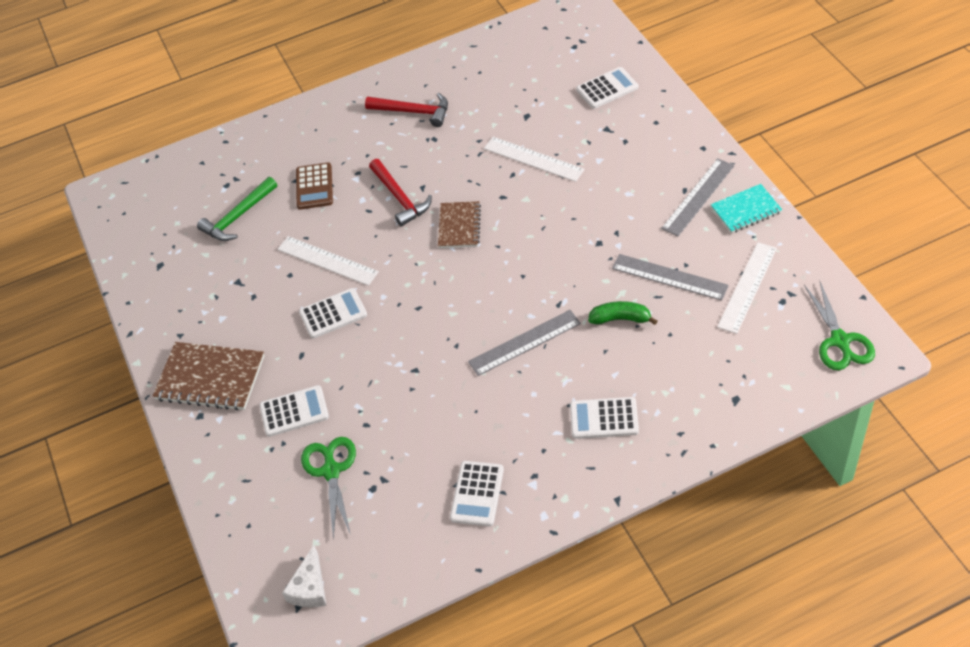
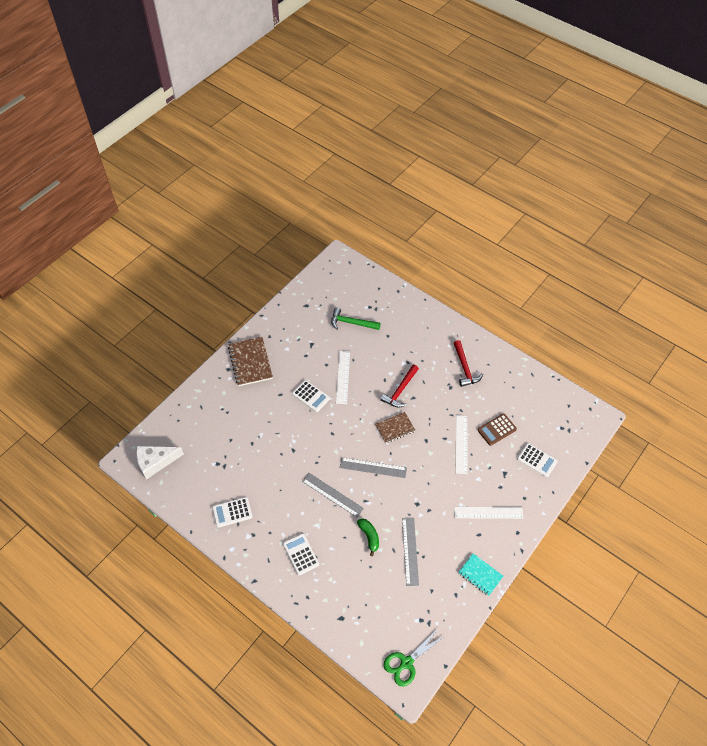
camera: 55 degrees right, 5 degrees up
white calculator [259,385,329,437] -> none
white cheese [282,545,327,607] -> white cheese [136,446,184,480], size x1.52
brown calculator [296,163,333,210] -> brown calculator moved to [478,414,517,446]
green scissors [301,437,356,540] -> none
grey ruler [661,159,734,236] -> grey ruler moved to [340,458,407,478]
white ruler [717,242,777,334] -> white ruler moved to [454,507,523,519]

